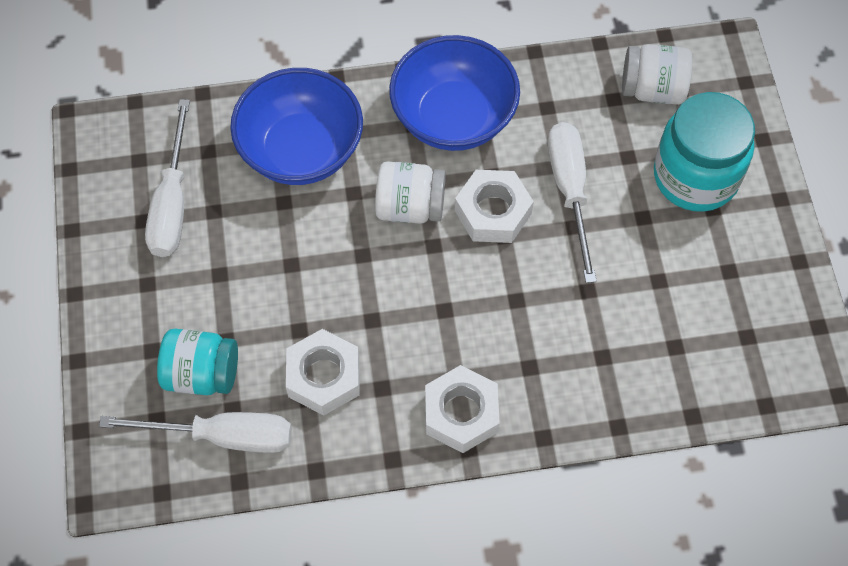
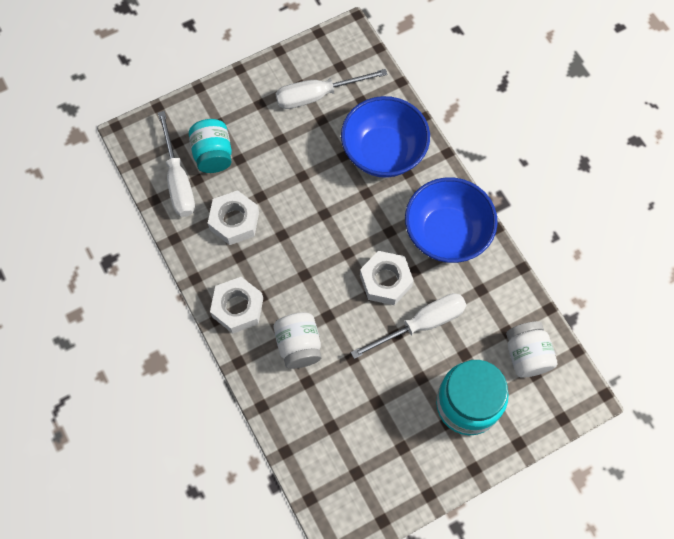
camera: 70 degrees right, 5 degrees up
white jar [375,161,446,224] -> white jar moved to [274,312,321,369]

